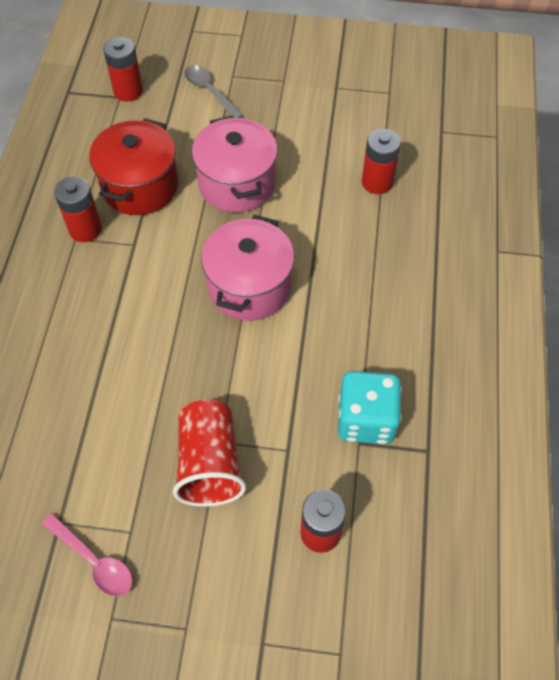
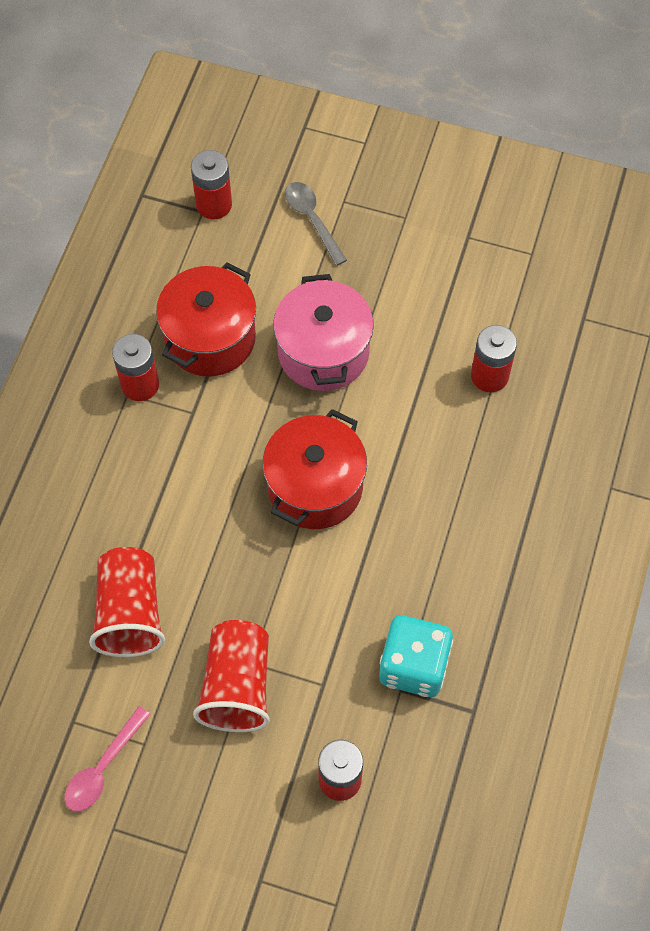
camera: 10 degrees right, 5 degrees up
pink spoon [42,513,133,597] -> pink spoon turned 75 degrees clockwise [64,706,151,811]
pink pot [201,215,294,321] -> red pot [263,409,367,529]
none -> red cup [89,547,165,657]

